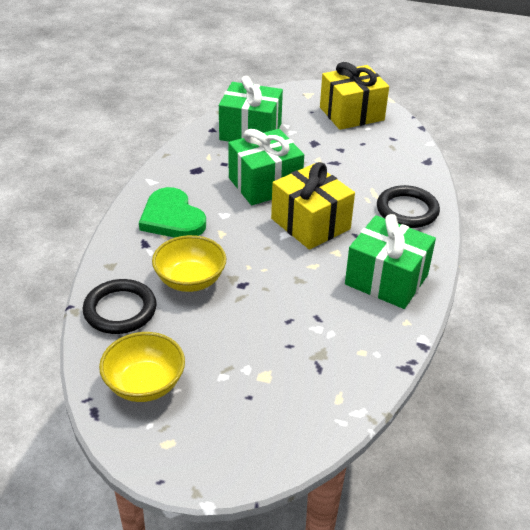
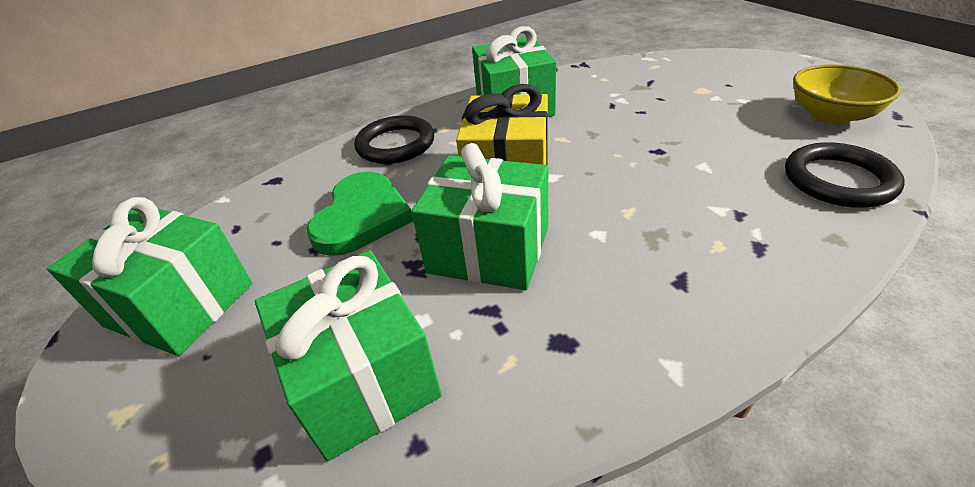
camera: 130 degrees left, 0 degrees up
green heart [139,187,206,238] -> green heart moved to [306,172,413,256]
yellow bowl [152,235,226,292] -> none
yellow gift [320,62,389,130] -> green gift [47,197,252,356]

